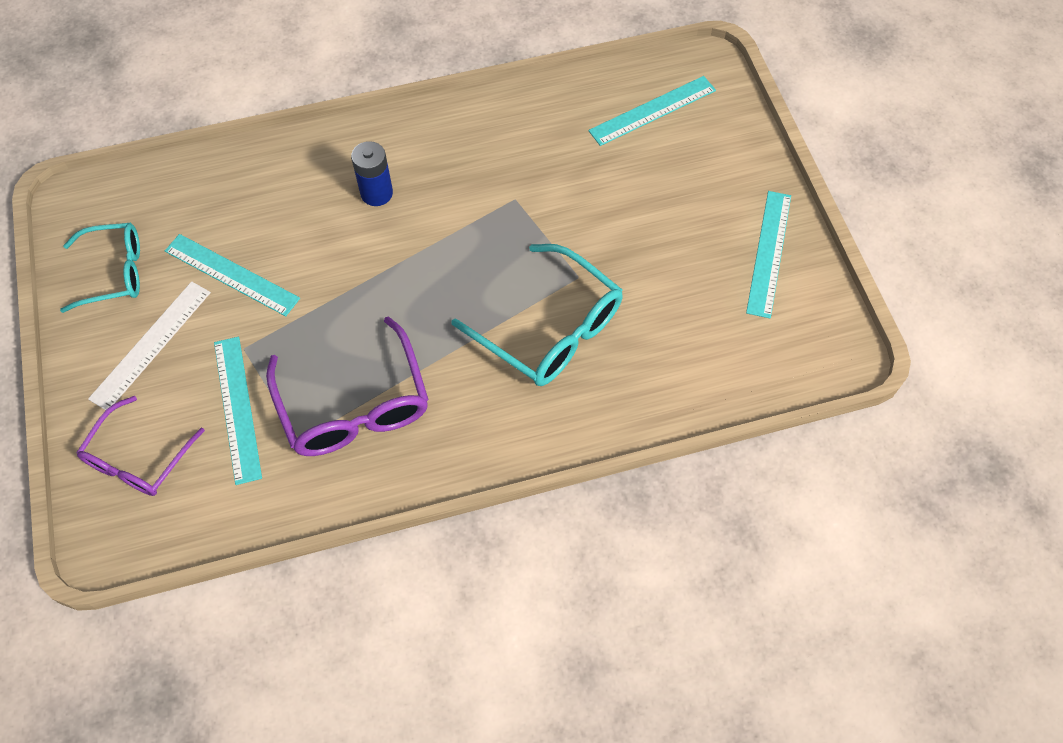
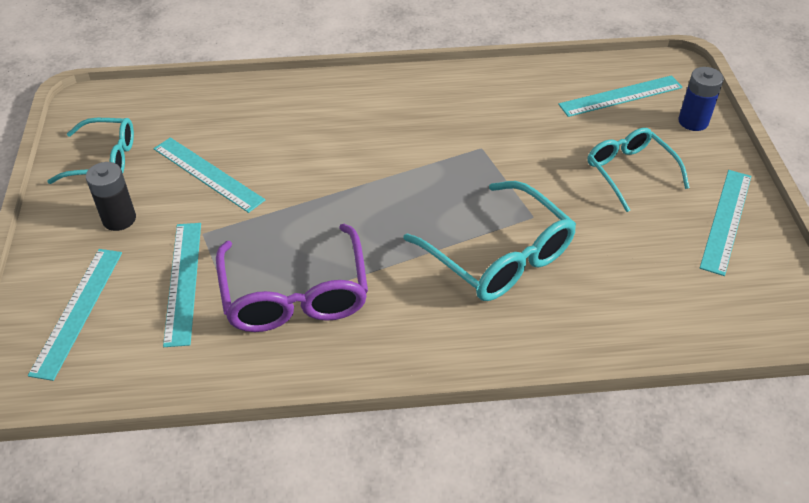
camera: 10 degrees right, 15 degrees down
purple glasses [76,396,205,496] -> turquoise ruler [28,249,122,381]
white ruler [88,281,211,410] -> black battery [86,162,136,231]
blue battery [351,141,393,206] -> blue battery moved to [678,67,724,131]
none -> turquoise glasses [587,128,690,212]

